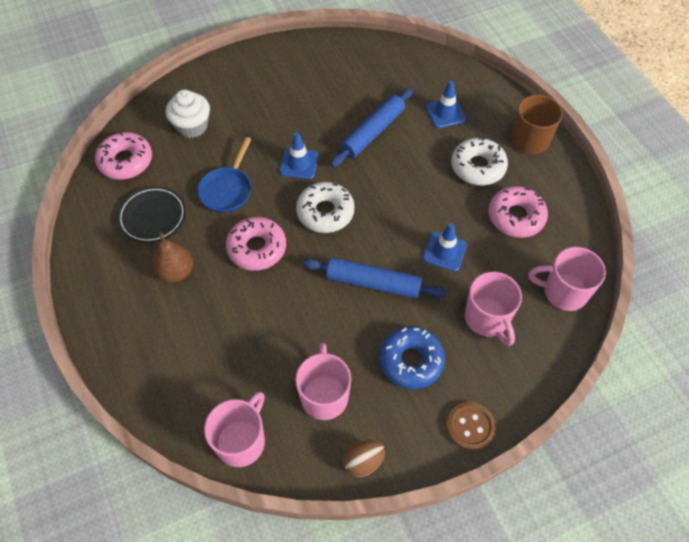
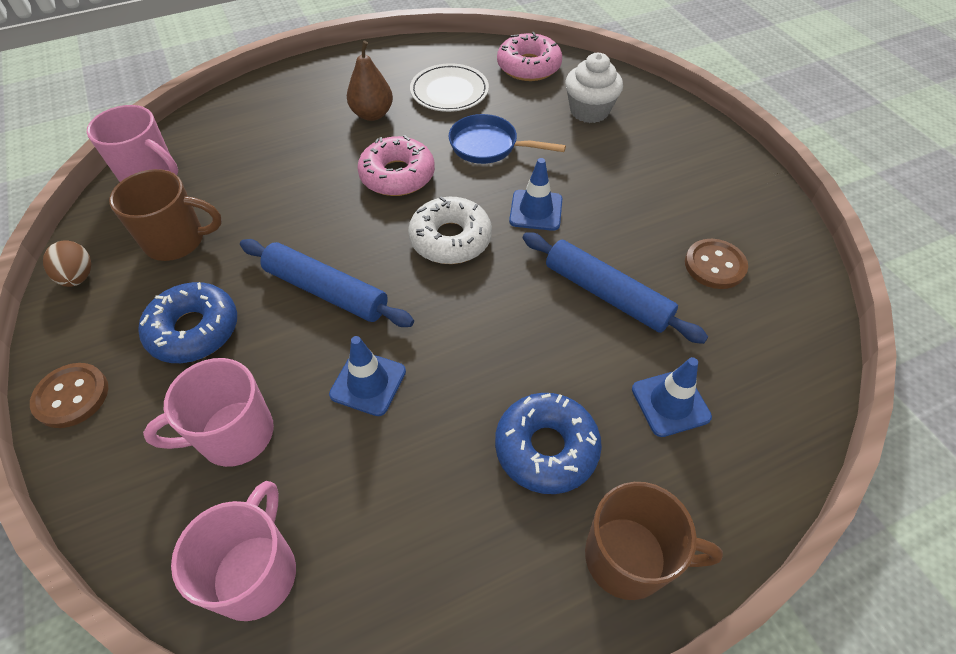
camera: 90 degrees right, 5 degrees down
black plate [117,186,186,243] -> white plate [410,63,489,112]
pink mug [295,343,351,420] -> brown mug [109,169,222,261]
blue rolling pin [303,257,447,299] -> blue rolling pin turned 75 degrees counterclockwise [240,239,414,327]
white donut [451,137,508,185] -> blue donut [495,393,602,494]
pink donut [488,186,548,238] -> none
none -> brown button [685,239,748,289]

